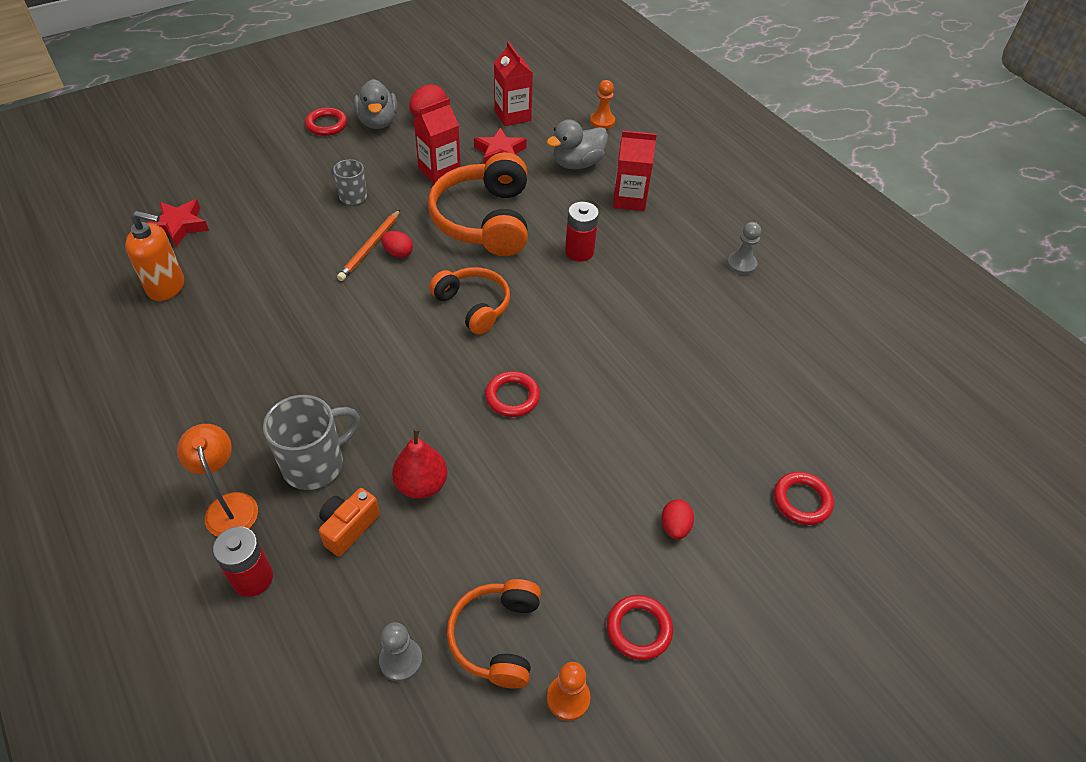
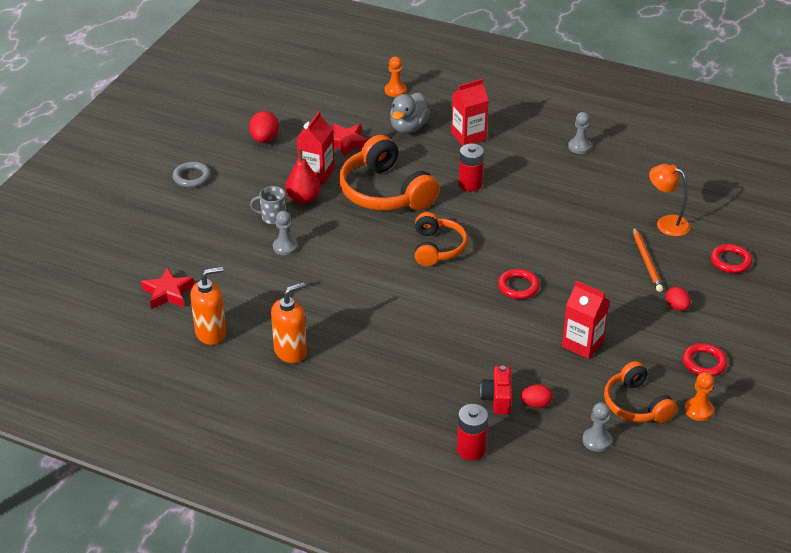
camera: 30 degrees left, 10 degrees down
orange lamp [177,424,258,537] -> orange lamp moved to [649,164,690,237]
grey mug [263,395,360,490] -> none
red ring [305,107,347,136] -> grey ring [173,162,211,188]
orange camera [319,488,380,556] -> red camera [480,365,512,414]
orange pencil [337,209,401,281] -> orange pencil moved to [633,227,663,292]
grey duck [354,79,397,129] -> none
red egg [381,231,413,258] -> red egg moved to [521,384,553,408]
red pear [392,428,447,499] -> red pear moved to [285,150,320,204]
orange headphones [429,267,510,335] -> orange headphones turned 75 degrees clockwise [415,212,468,266]
red carton [494,41,533,126] -> red carton moved to [562,280,609,359]
none -> orange soap dispenser [271,282,307,363]
none -> grey pawn [273,211,298,255]

